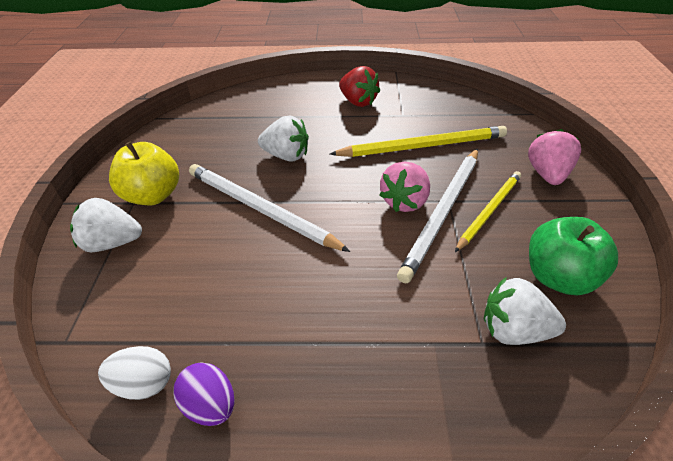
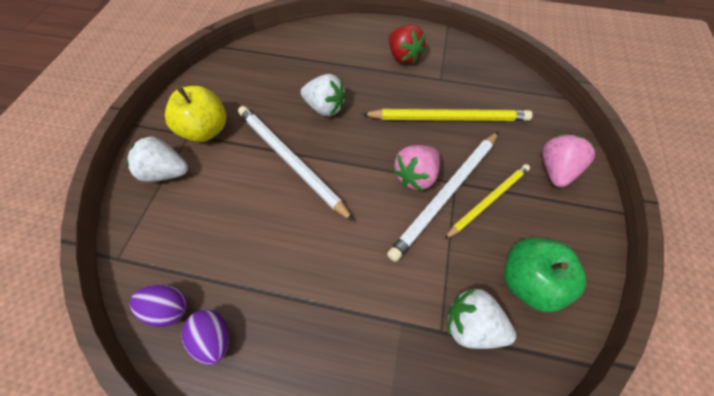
camera: 10 degrees right, 15 degrees up
white egg [98,346,171,400] -> purple egg [130,284,187,327]

